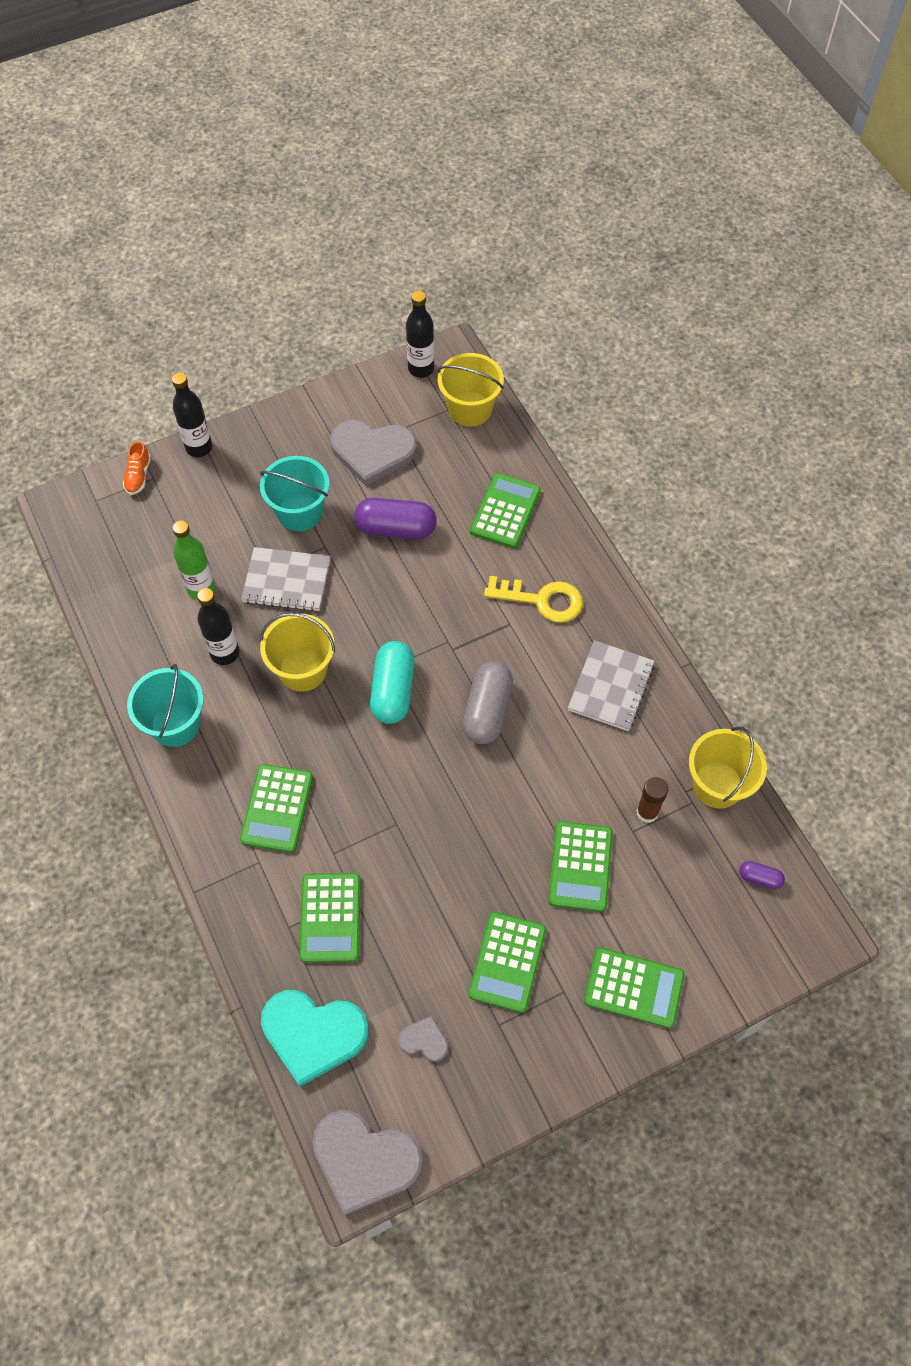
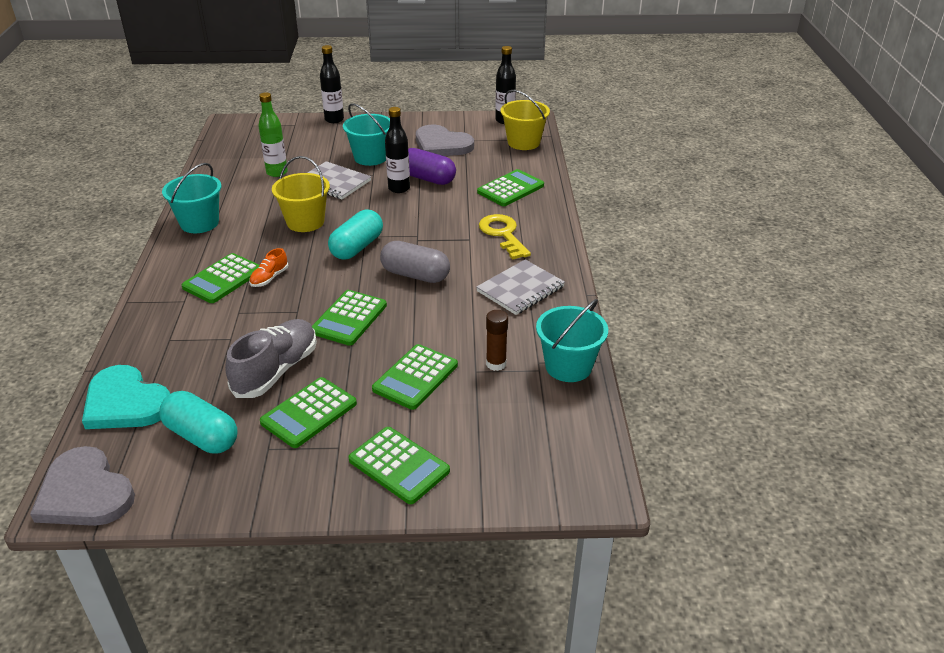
camera: 25 degrees right, 25 degrees down
orange shoe [123,441,151,495] -> orange shoe moved to [249,248,288,287]
black bottle [197,588,240,665] -> black bottle moved to [385,107,410,193]
green calculator [299,873,361,963] -> green calculator moved to [312,290,387,346]
grey heart [398,1016,448,1062] -> turquoise capsule [159,391,238,454]
grey capsule [462,661,513,744] -> grey capsule turned 75 degrees clockwise [380,241,450,283]
yellow key [484,576,583,623] -> yellow key turned 150 degrees counterclockwise [479,214,531,260]
yellow bucket [689,727,767,809] -> turquoise bucket [536,299,608,382]
purple capsule [739,861,785,889] -> none
none -> grey shoe [225,319,317,398]

